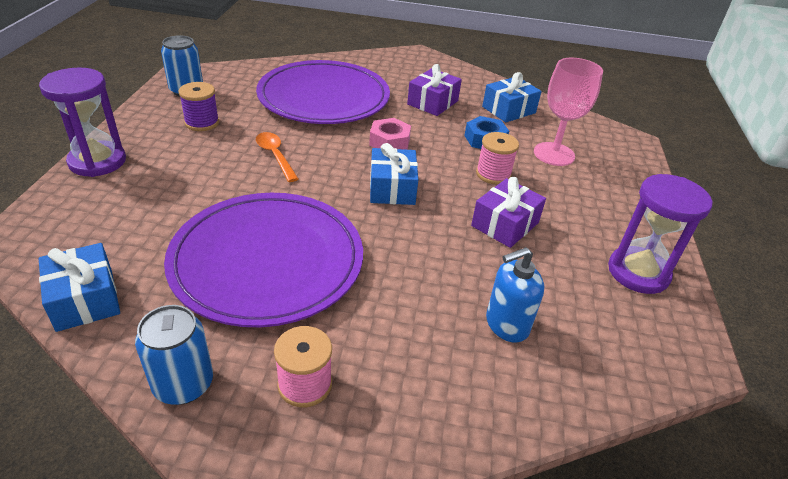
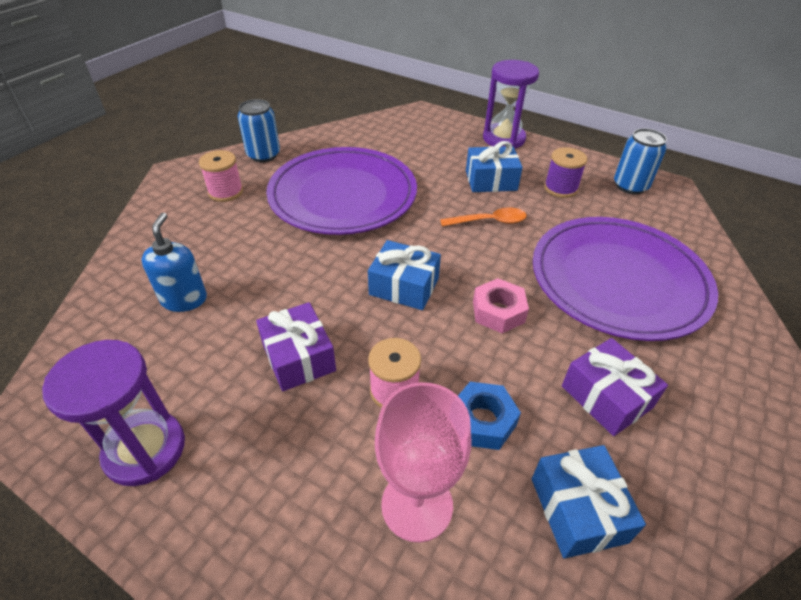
camera: 115 degrees right, 5 degrees up
blue gift [39,243,120,332] -> blue gift moved to [466,141,523,192]

